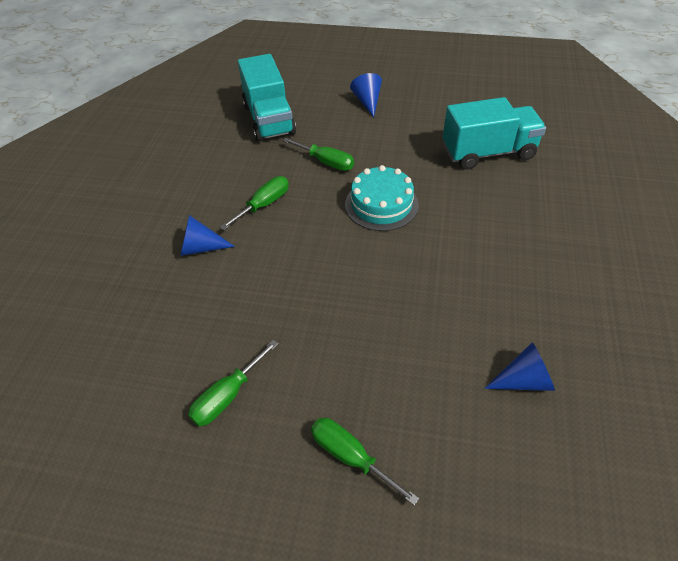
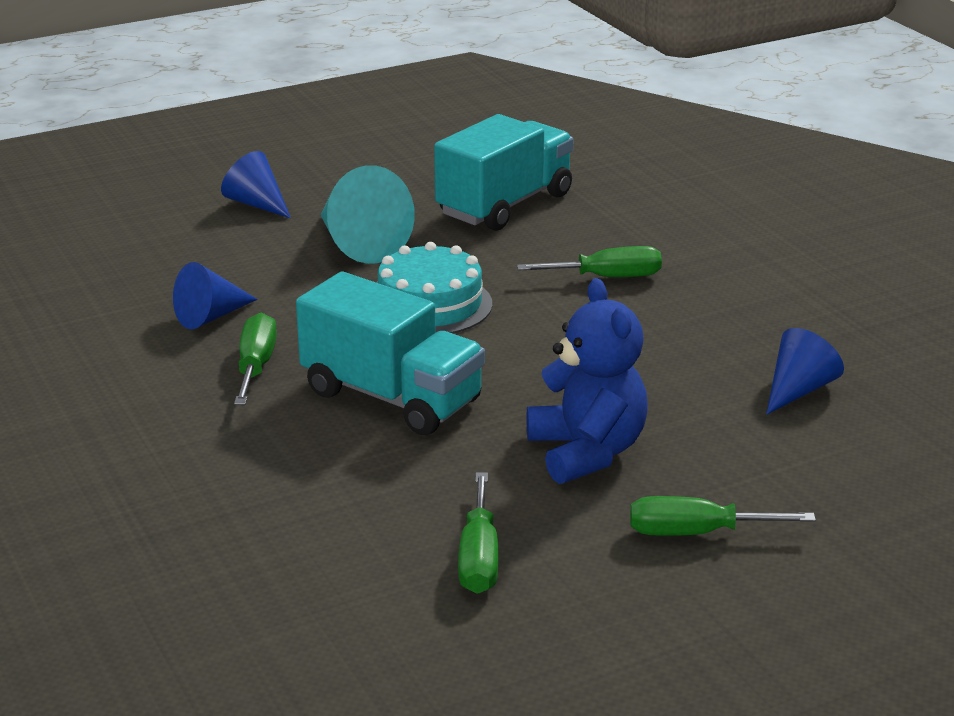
camera: 40 degrees left, 20 degrees down
blue cone [180,215,235,256] -> blue cone moved to [173,262,258,329]
turquoise truck [238,54,296,142] -> turquoise truck moved to [296,272,485,435]
green screwdriver [282,138,354,171] -> green screwdriver moved to [517,246,662,277]
none -> turquoise cone [320,165,415,264]
none -> blue teddy bear [527,278,648,484]

